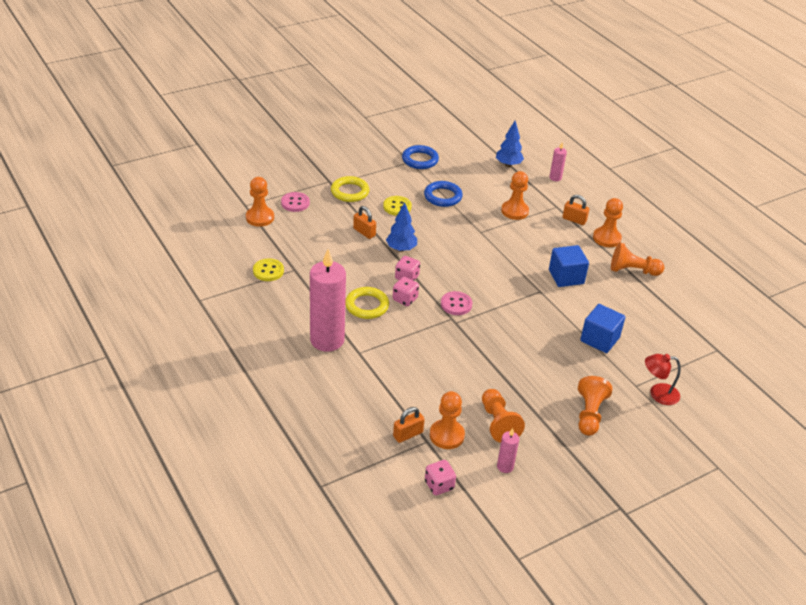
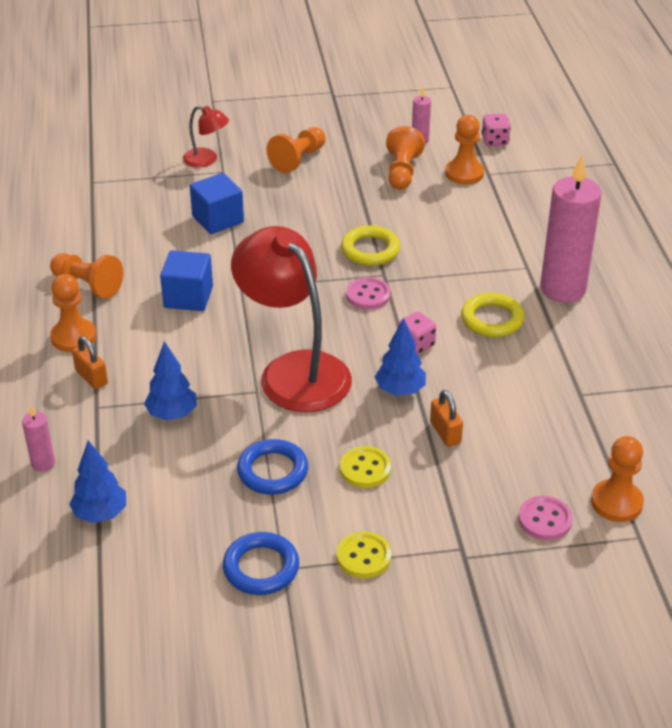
camera: 155 degrees left, 0 degrees up
yellow button [253,258,284,281] -> yellow button moved to [337,532,391,578]
yellow ring [331,176,370,202] -> yellow ring moved to [341,225,400,266]
pink dice [393,277,419,306] -> none
orange padlock [393,407,425,443] -> none
orange pawn [501,171,529,220] -> blue tree [144,341,197,420]
none -> red lamp [231,226,352,412]

